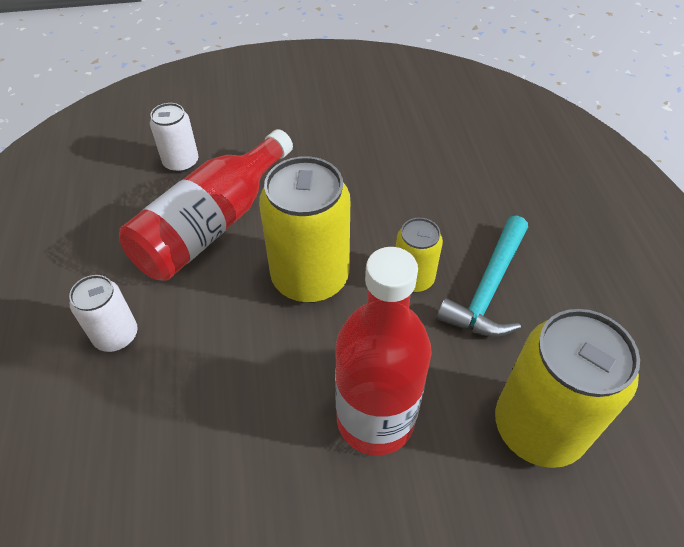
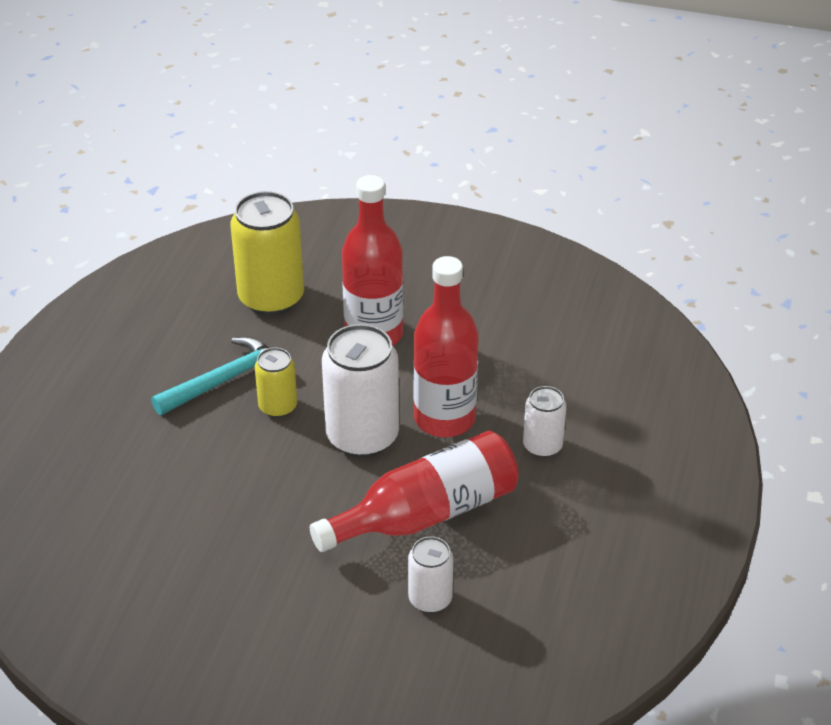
camera: 155 degrees left, 10 degrees down
yellow can [259,156,350,303] -> white can [322,324,399,457]
none -> red bottle [413,256,479,437]

